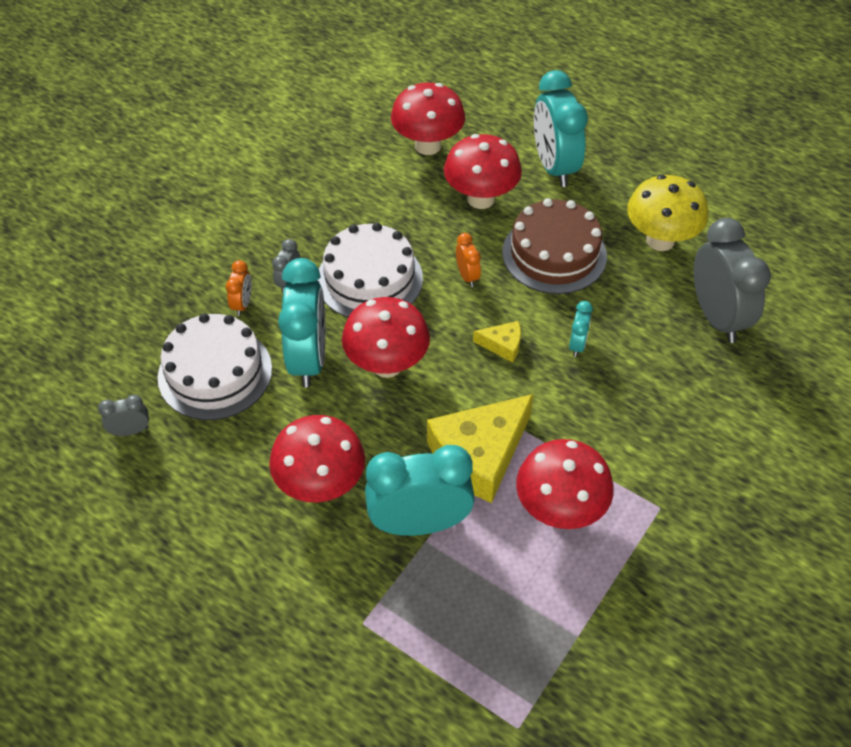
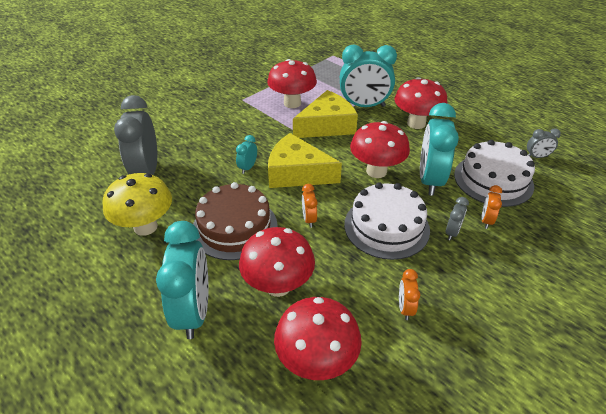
camera: 170 degrees left, 10 degrees down
yellow cheese [473,321,521,363] -> yellow cheese [268,133,342,188], size x2.19
none -> orange clock [399,269,420,320]

